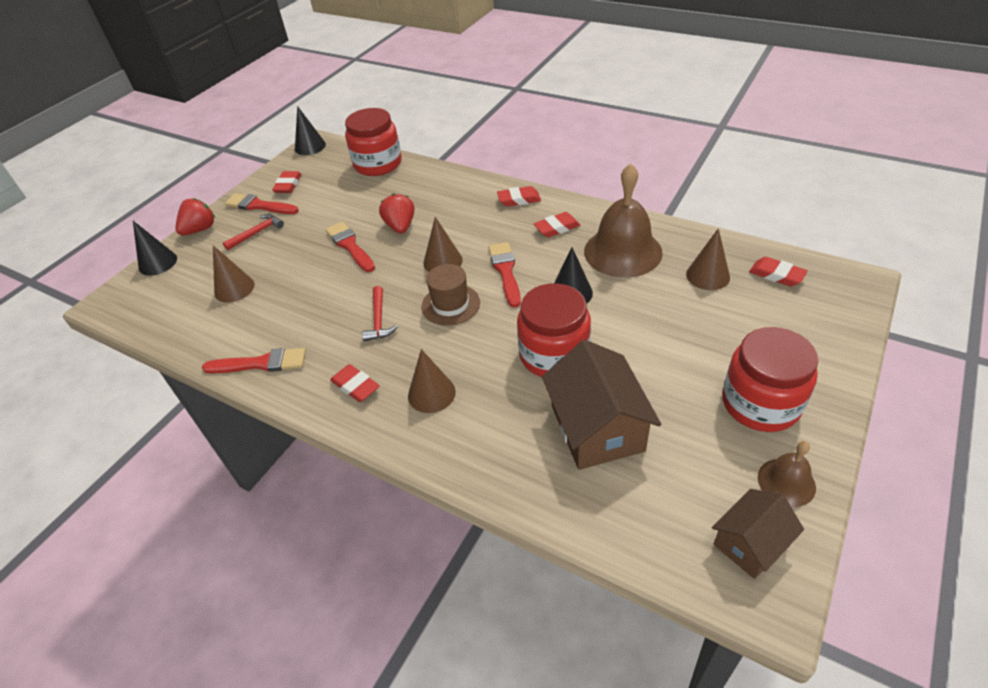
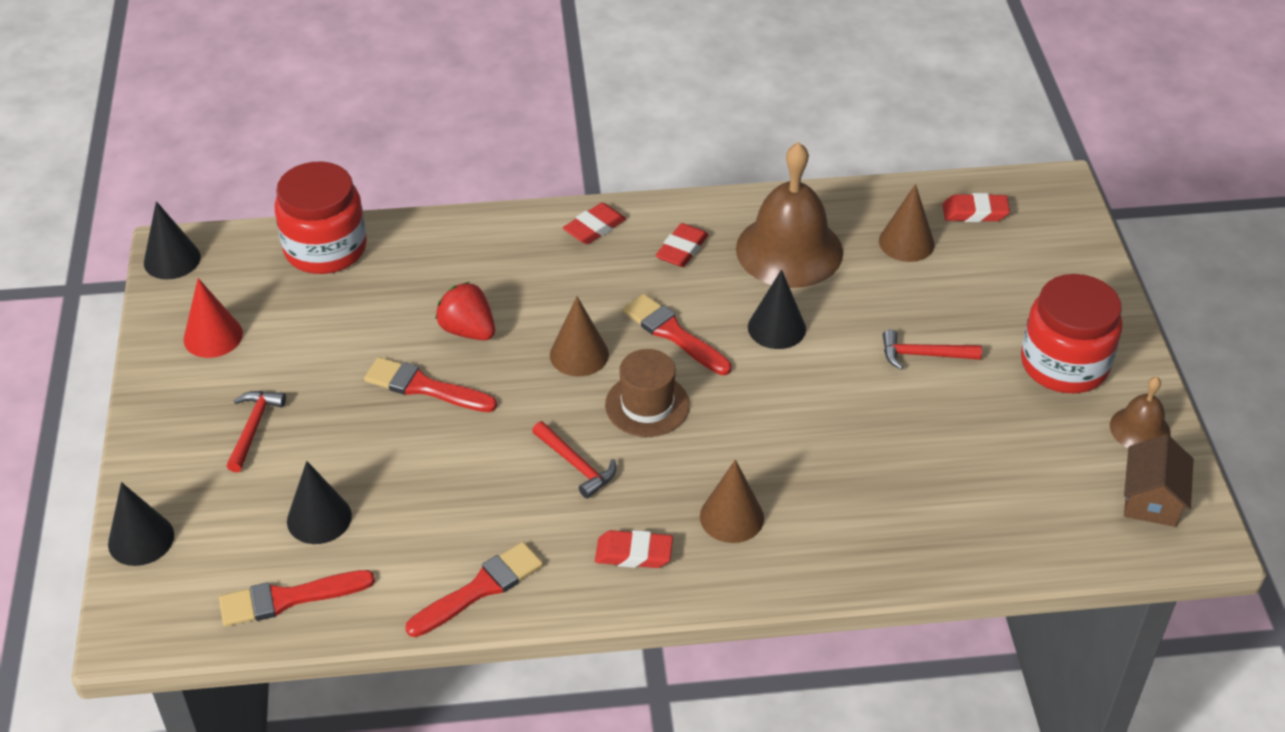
camera: 40 degrees left, 0 degrees up
red strawberry [175,198,215,235] -> none
brown cone [213,245,255,303] -> black cone [287,461,352,544]
red brush [225,193,299,214] -> red brush moved to [219,570,375,627]
red eraser [272,171,302,193] -> red cone [183,278,243,358]
red jar [517,283,591,377] -> none
brown house [542,340,661,470] -> none
none -> red hammer [883,330,982,370]

